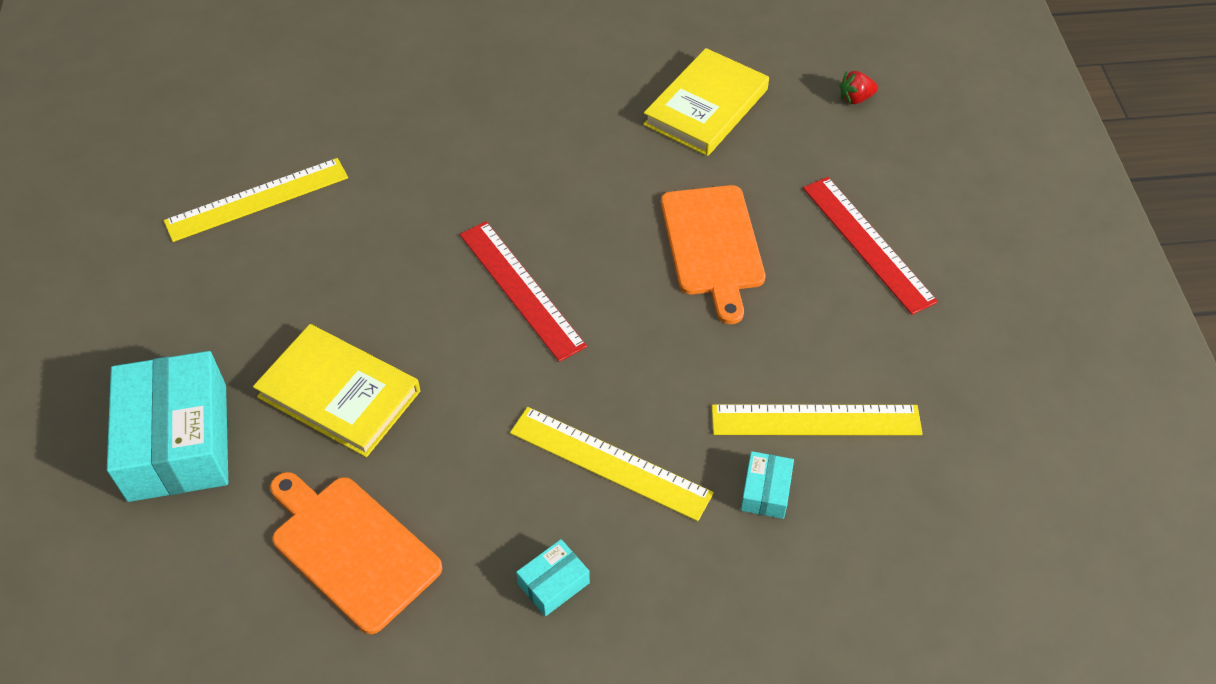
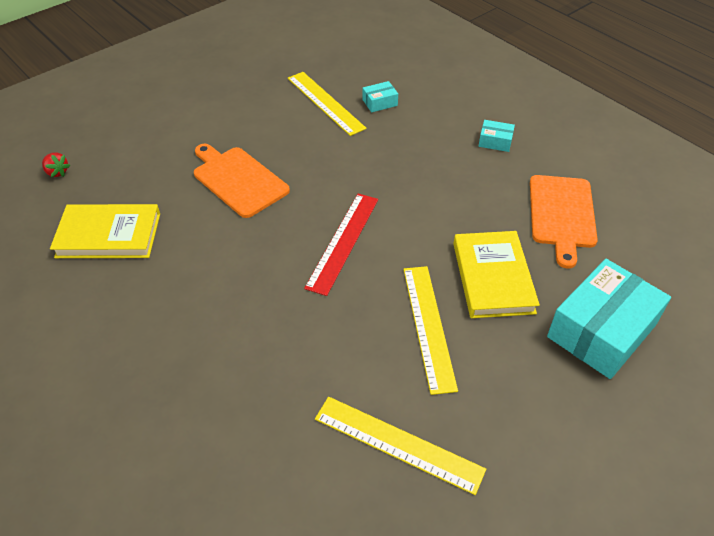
camera: 125 degrees left, 5 degrees down
yellow ruler [510,407,714,521] -> yellow ruler moved to [403,266,458,395]
orange cutting board [661,185,765,324] -> orange cutting board turned 90 degrees counterclockwise [194,144,290,218]
red ruler [803,177,938,315] -> none

